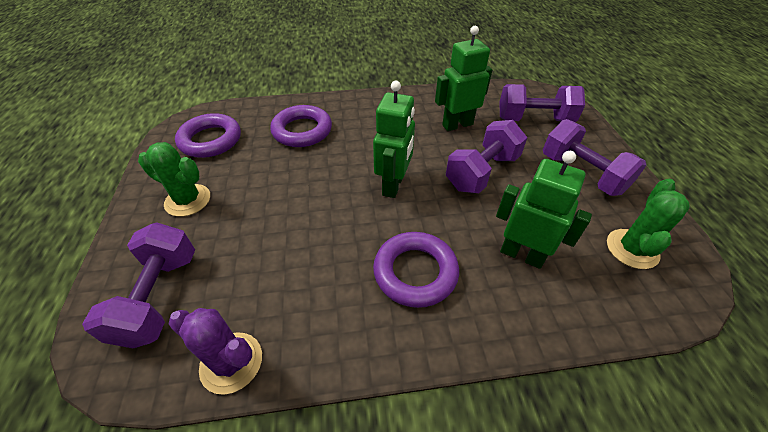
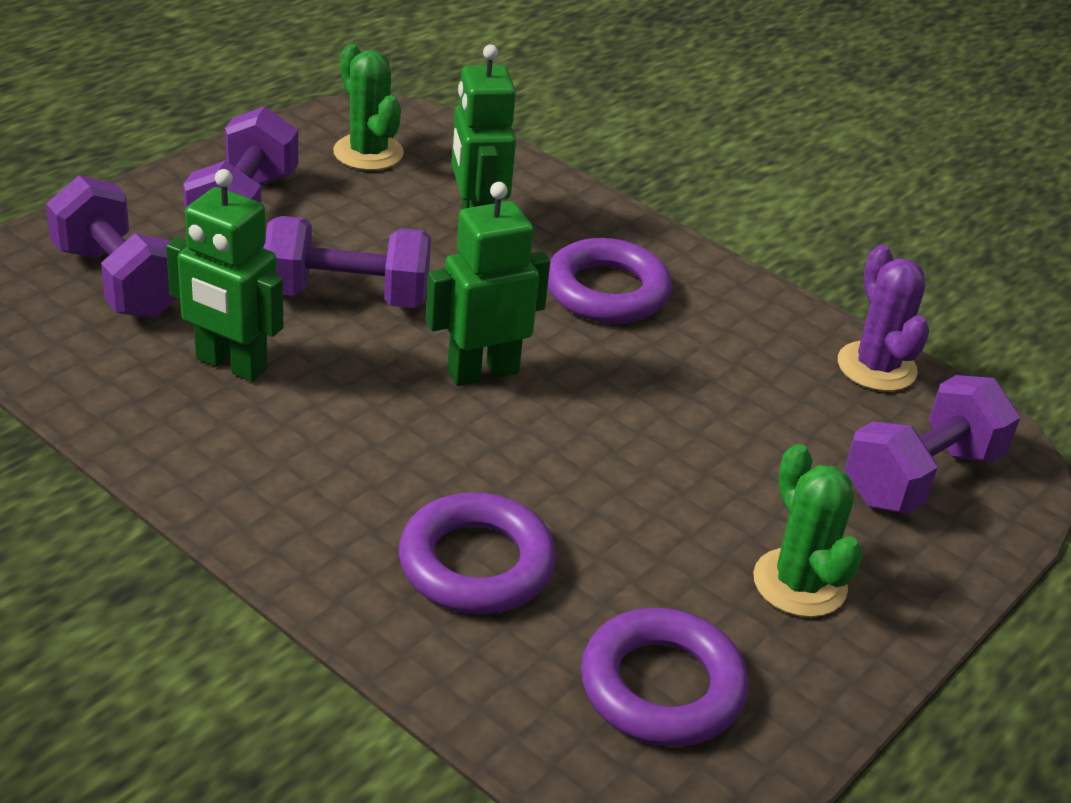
camera: 135 degrees left, 10 degrees down
green cactus [607,179,690,269] -> green cactus turned 75 degrees clockwise [333,44,404,170]

